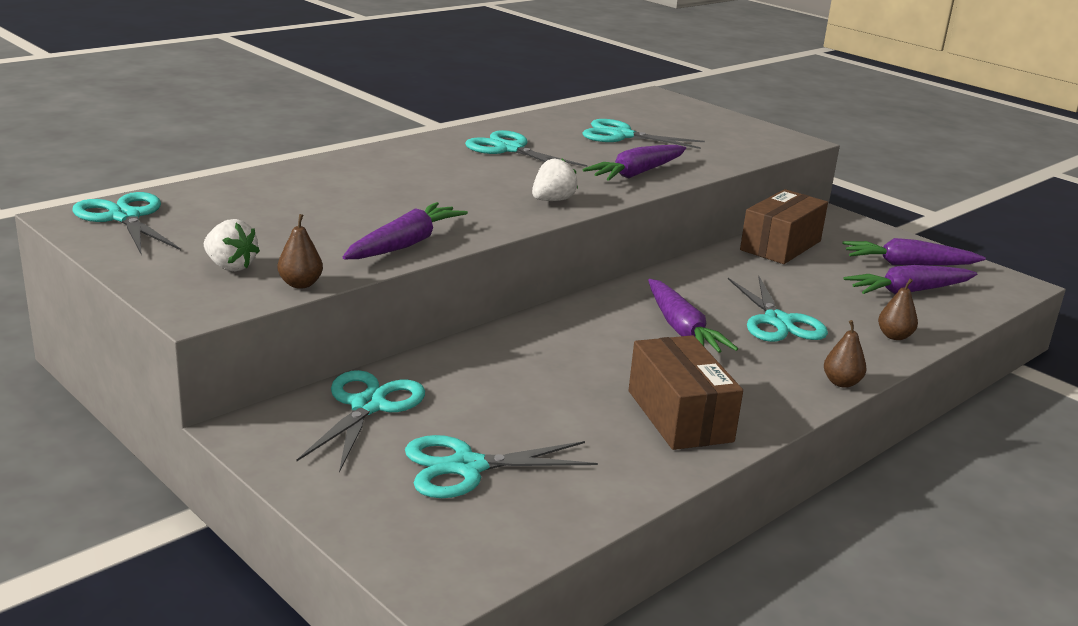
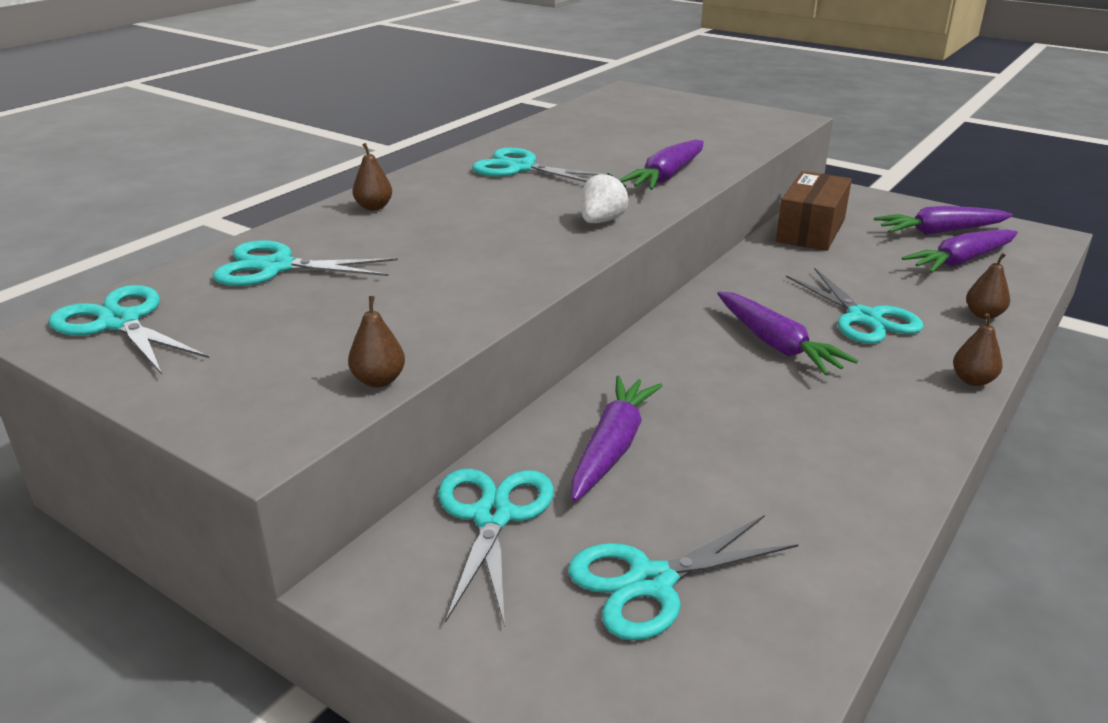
camera: 10 degrees left, 5 degrees up
white strawberry [204,219,260,272] -> none
purple carrot [343,202,468,259] -> purple carrot moved to [571,375,663,501]
turquoise scissors [582,119,705,149] -> turquoise scissors moved to [213,240,398,286]
brown box [629,335,743,450] -> none
none -> brown pear [352,143,392,210]

